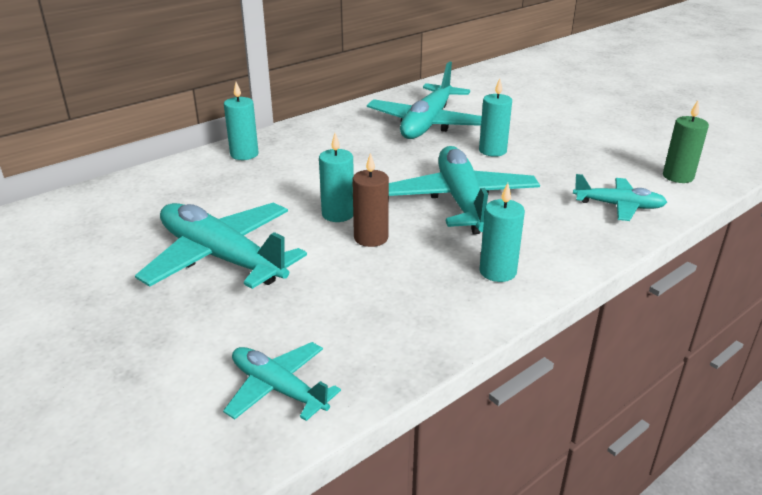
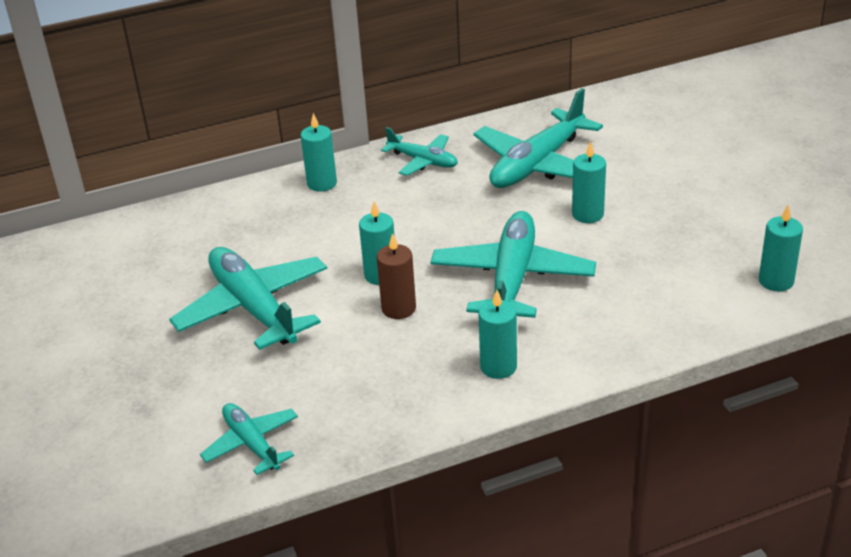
camera: 20 degrees right, 5 degrees up
turquoise plane [573,174,667,221] -> turquoise plane moved to [381,127,458,176]
green candle [663,101,709,183] -> turquoise candle [759,205,803,291]

